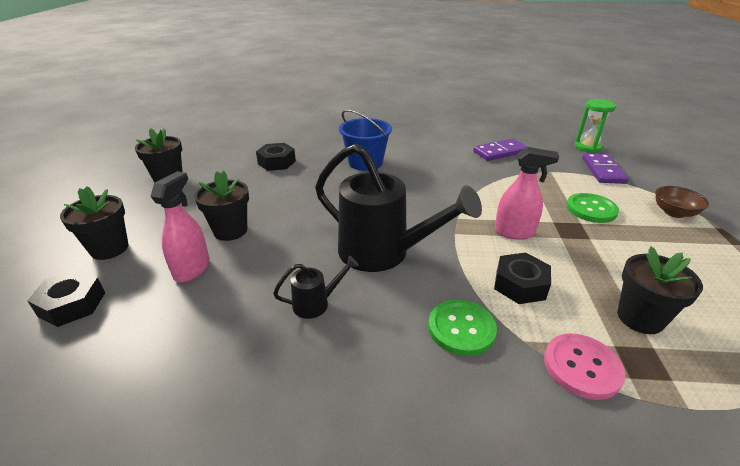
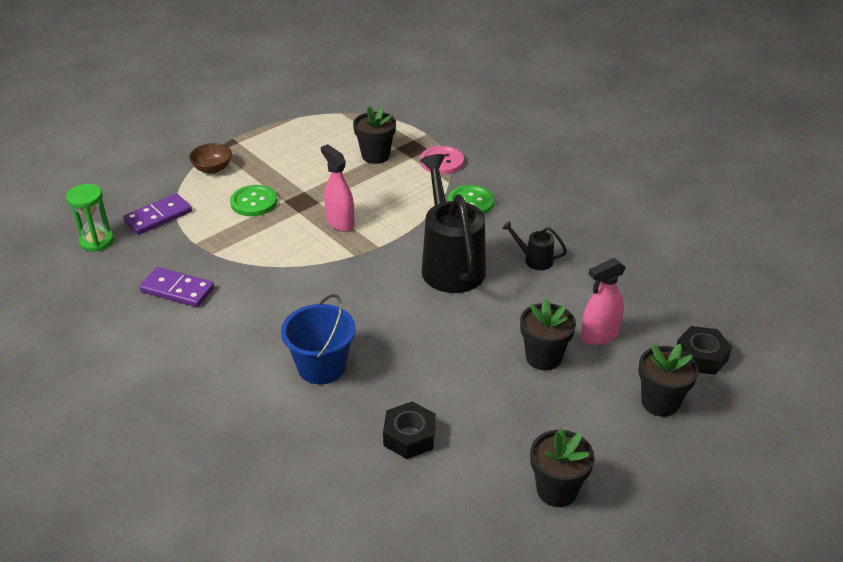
camera: 135 degrees left, 5 degrees up
black nut [494,252,551,304] -> none

